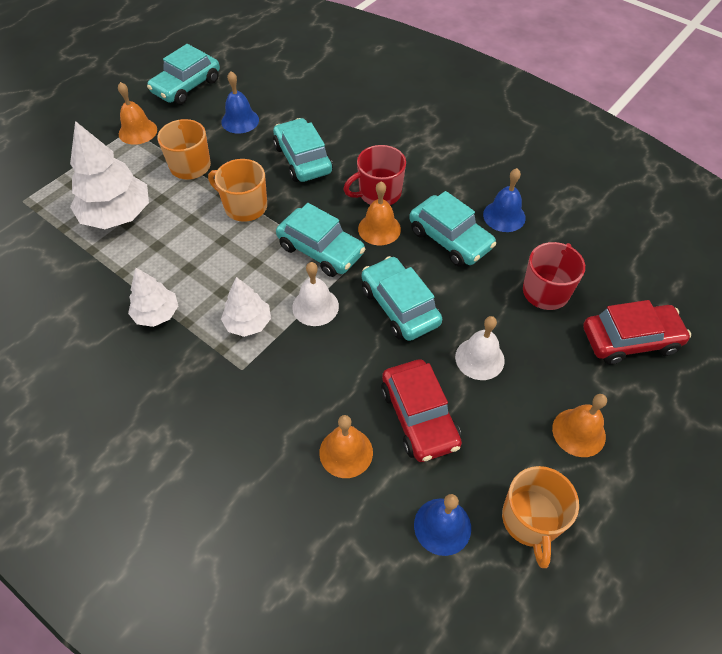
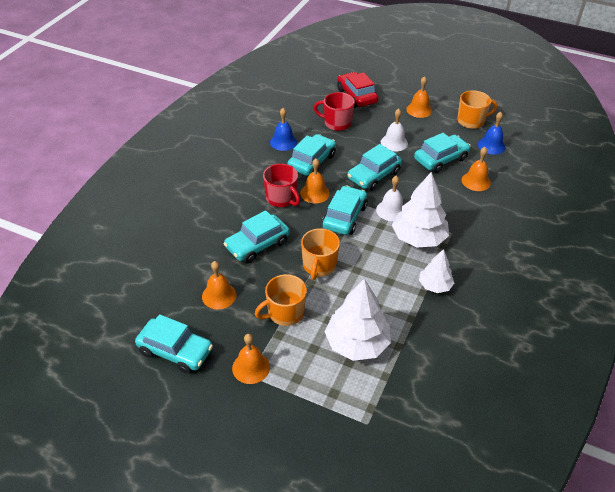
camera: 105 degrees left, 10 degrees down
blue bell [221,71,259,134] -> orange bell [202,261,237,309]
white tree [221,277,271,337] -> white tree [392,172,449,247], size x1.73
red car [381,359,462,462] -> turquoise car [414,133,471,173]

